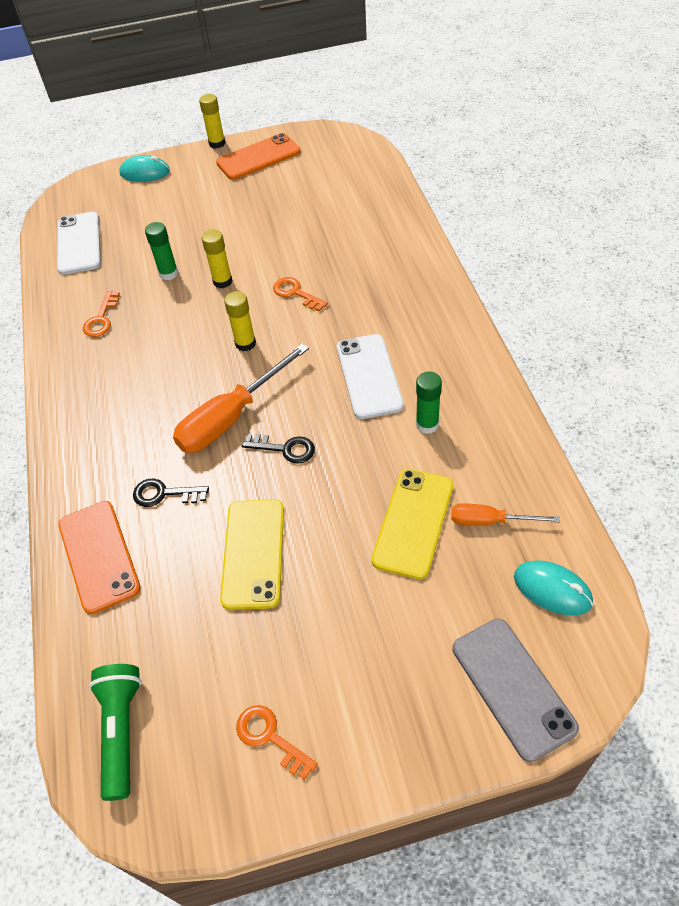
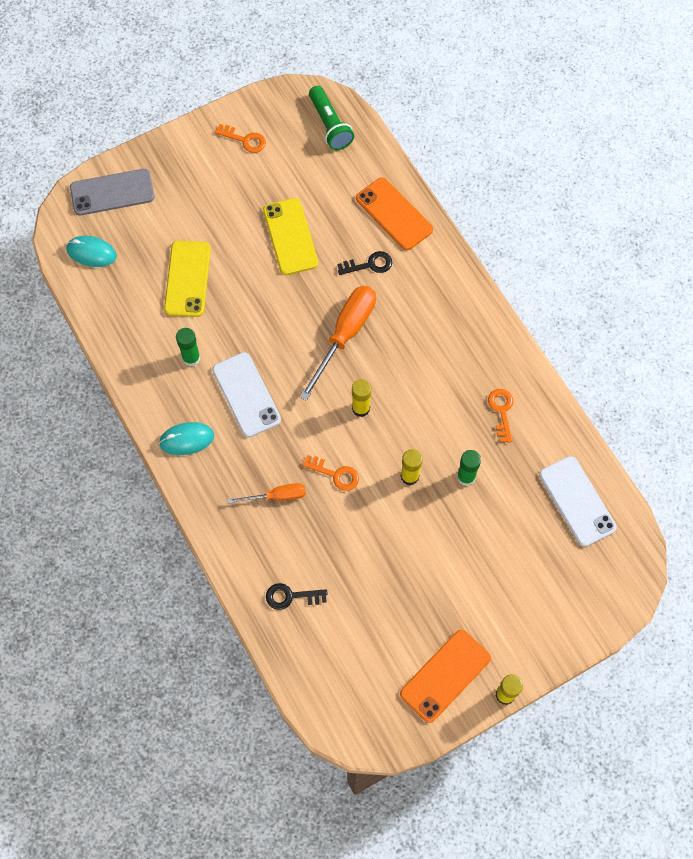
camera: 160 degrees right, 15 degrees up
turquoise mouse [120,155,170,182] -> turquoise mouse moved to [159,422,214,455]
black key [242,434,315,464] -> black key moved to [266,583,327,610]
orange screwdriver [451,503,560,526] -> orange screwdriver moved to [228,483,306,504]
grey phone [453,618,579,762] -> grey phone turned 60 degrees counterclockwise [70,169,154,216]

